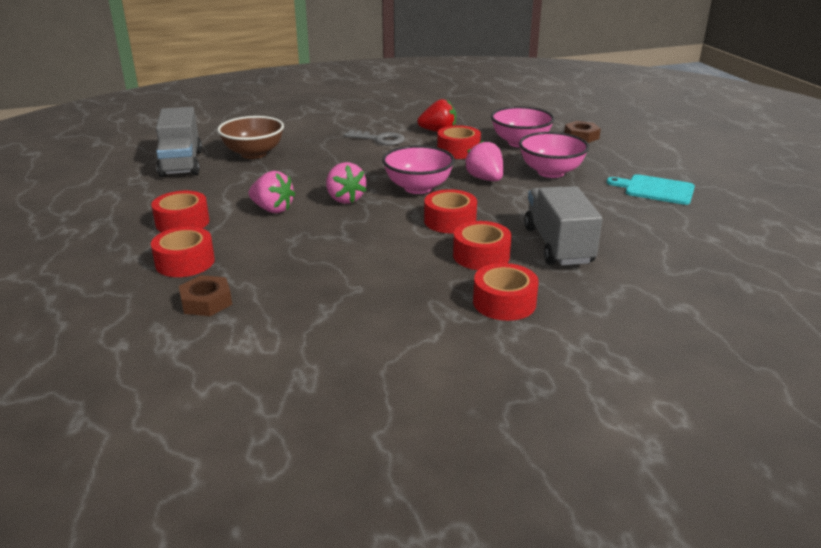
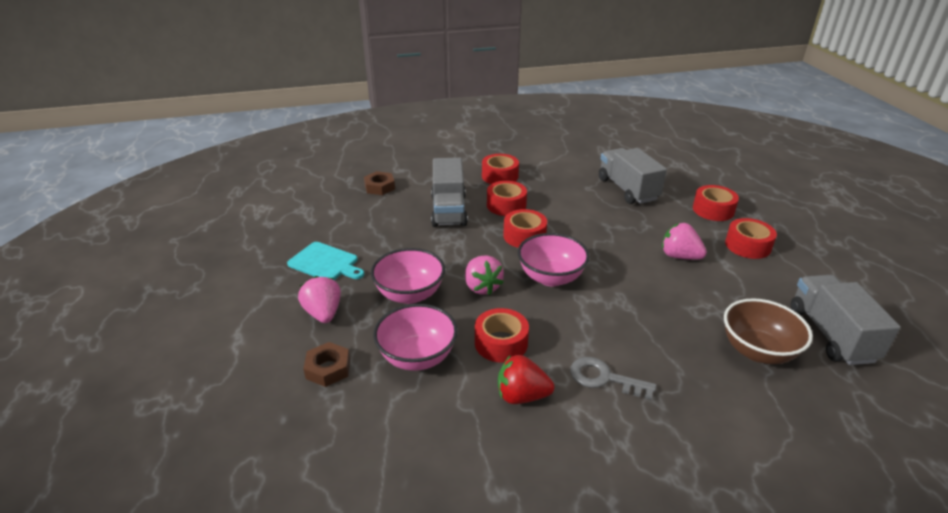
camera: 175 degrees left, 5 degrees up
brown nut [179,275,232,316] -> brown nut moved to [364,171,395,195]
pink strawberry [326,162,367,204] -> pink strawberry moved to [298,276,341,323]
none -> grey truck [599,148,667,204]

